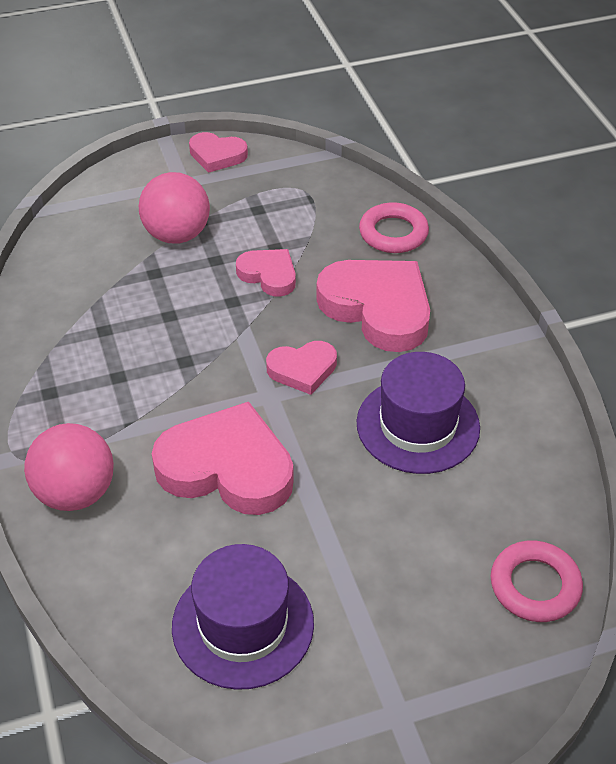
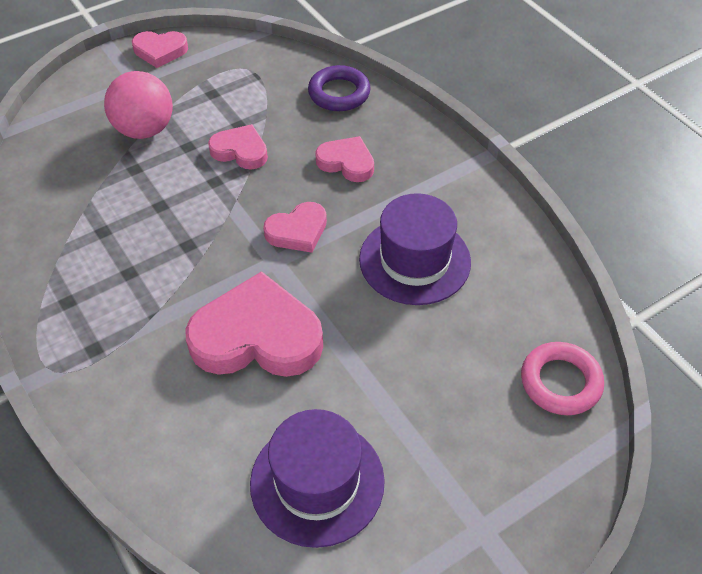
camera: 15 degrees left, 5 degrees up
pink ball [24,423,114,511] -> none
pink heart [316,260,430,352] -> pink heart [315,136,374,182], size x0.54
pink ring [359,202,429,253] -> purple ring [308,65,371,111]

